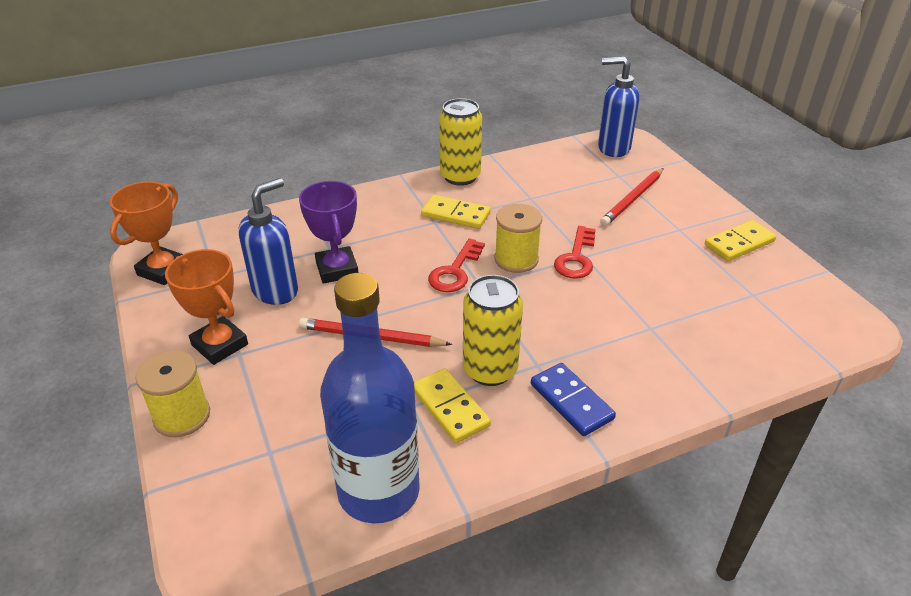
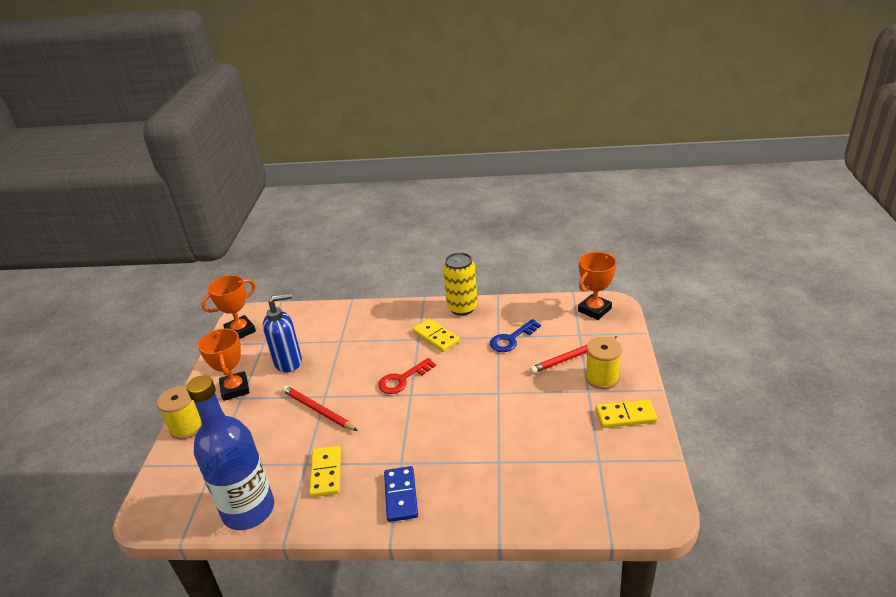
camera: 30 degrees right, 5 degrees down
purple trophy [299,181,359,284] -> none
yellow can [463,275,523,386] -> none
yellow spool [494,204,542,273] -> yellow spool moved to [585,337,622,389]
red key [554,226,596,279] -> none
blue soap dispenser [598,57,640,157] -> orange trophy [578,252,616,320]
none -> blue key [490,319,541,352]

